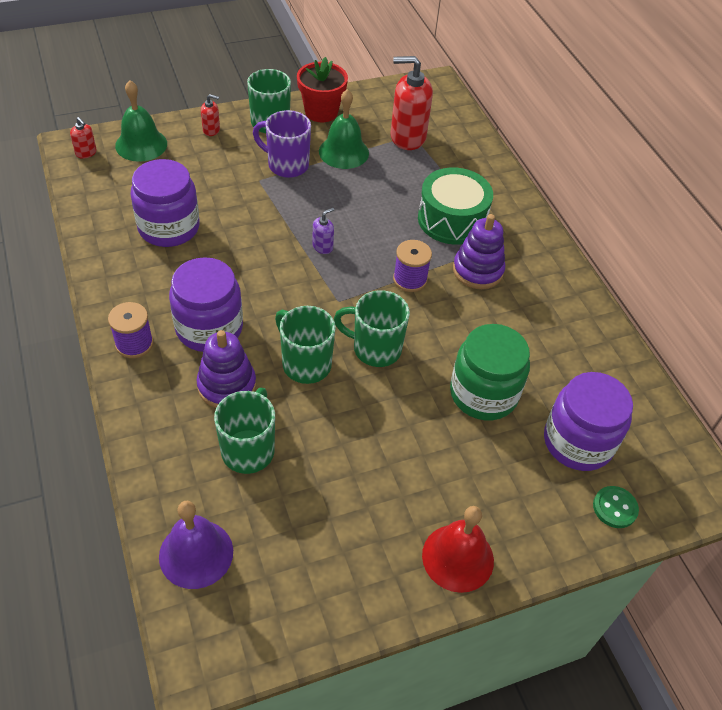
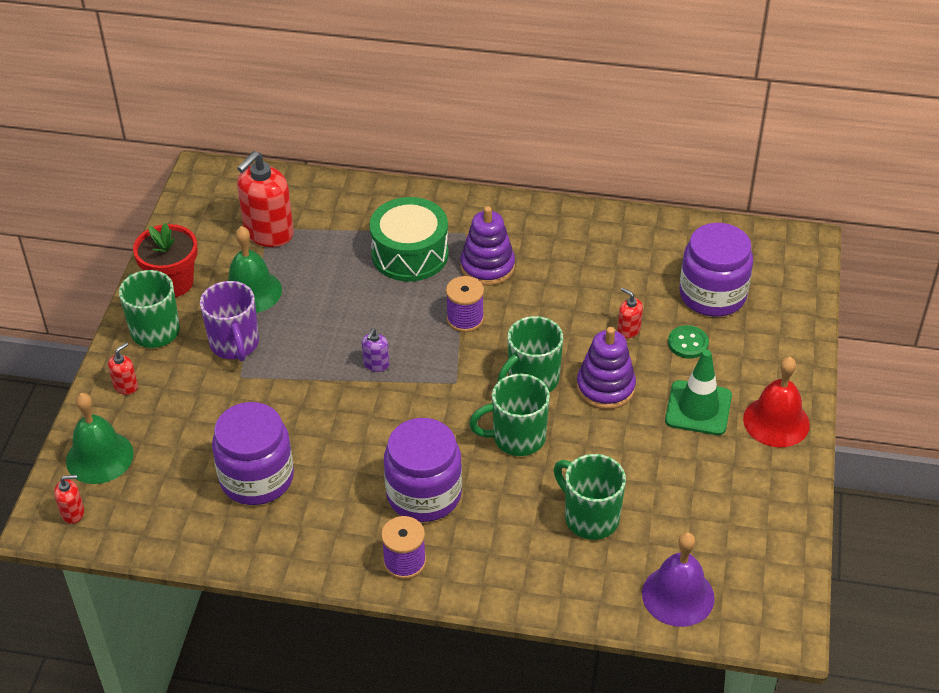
camera: 55 degrees left, 5 degrees down
purple stacking toy [196,330,256,408] -> purple stacking toy moved to [576,327,636,409]
purple mug [253,110,311,178] -> purple mug turned 75 degrees counterclockwise [200,281,259,362]
purple soap dispenser [312,208,334,254] -> purple soap dispenser turned 150 degrees counterclockwise [362,328,390,372]
green jar [450,324,530,420] -> red soap dispenser [617,288,643,338]
green button [593,486,639,528] -> green button moved to [668,325,709,359]
none -> green traffic cone [665,350,732,435]

